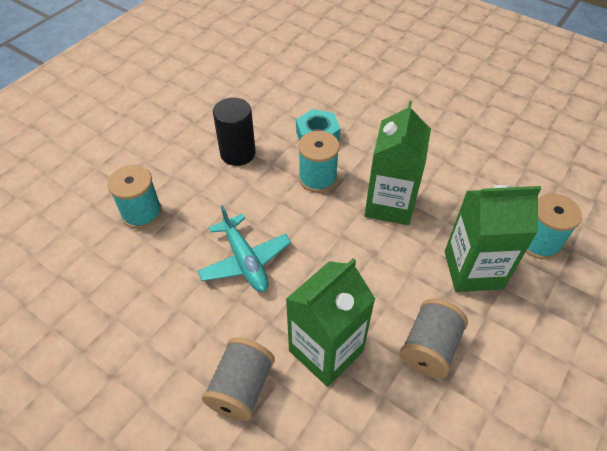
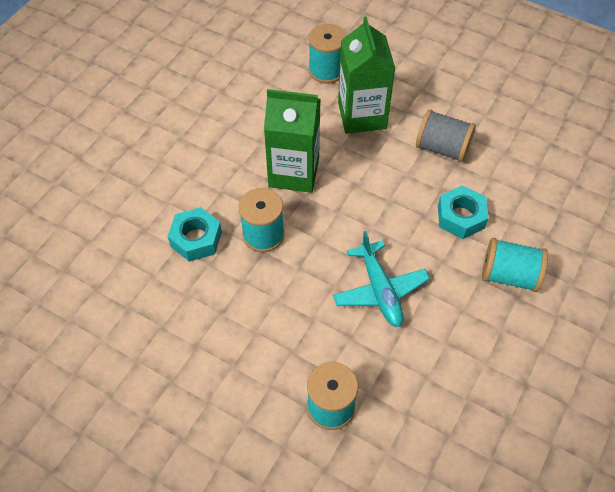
camera: 95 degrees left, 5 degrees up
turquoise plane [197,205,291,292] -> turquoise plane turned 105 degrees clockwise [333,231,430,327]
grey spool [202,337,275,421] -> turquoise spool [482,238,548,292]
black cylinder [213,98,256,166] -> none
green carton [286,258,375,387] -> turquoise nut [438,185,489,239]

